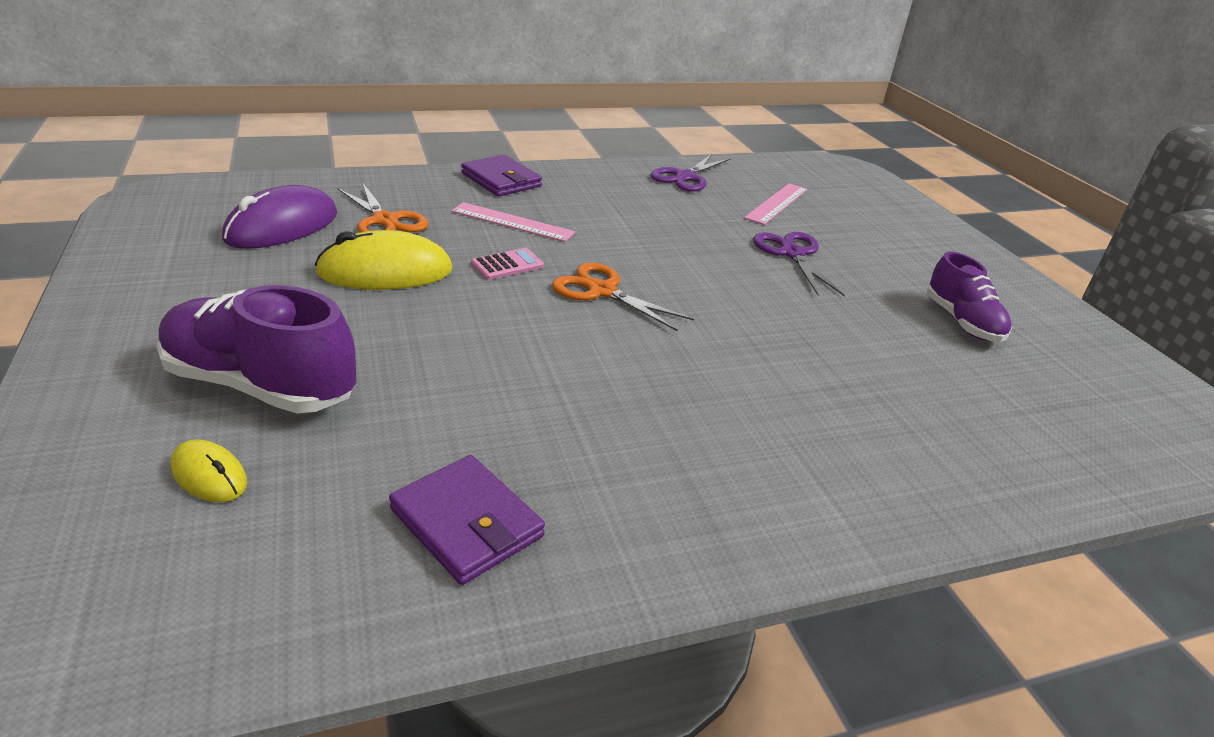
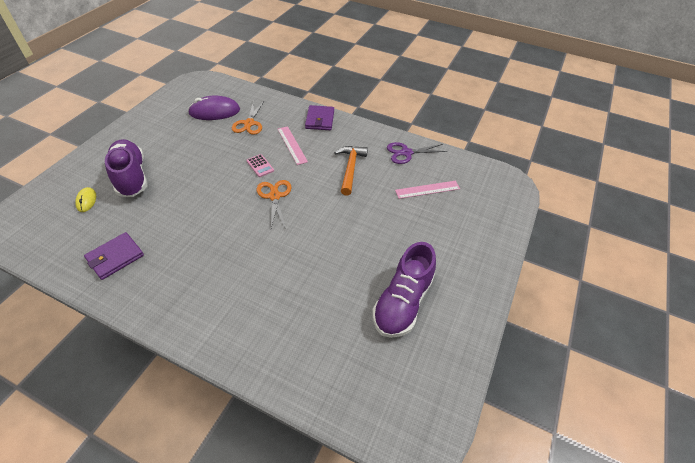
camera: 45 degrees right, 15 degrees up
yellow mouse [315,230,453,290] -> none
purple wallet [389,455,545,585] -> purple wallet turned 45 degrees clockwise [84,232,144,280]
pink calculator [471,248,544,280] -> pink calculator turned 45 degrees clockwise [246,154,274,177]
purple scissors [753,232,845,296] -> none
purple shoe [927,252,1012,342] -> purple shoe [372,242,436,338], size x1.60
none -> orange hammer [334,146,368,196]

